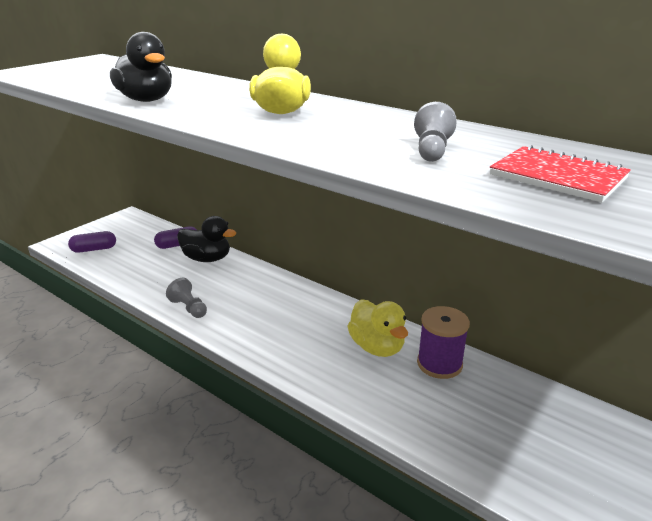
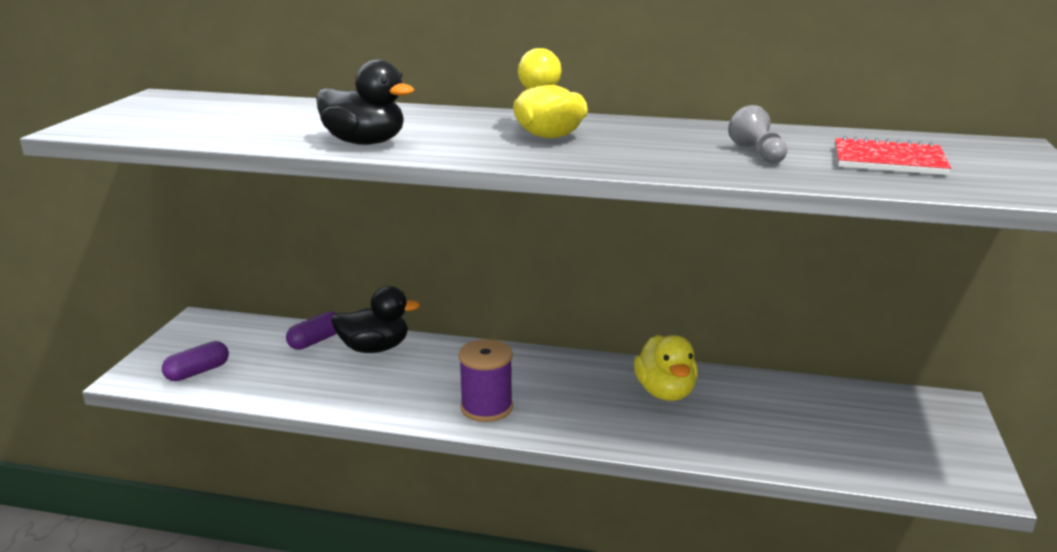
camera: 25 degrees left, 5 degrees down
grey pawn [166,278,207,318] -> none
yellow duck [347,299,408,357] -> yellow duck turned 45 degrees clockwise [634,335,698,401]
purple spool [417,306,470,379] -> purple spool moved to [458,339,513,422]

